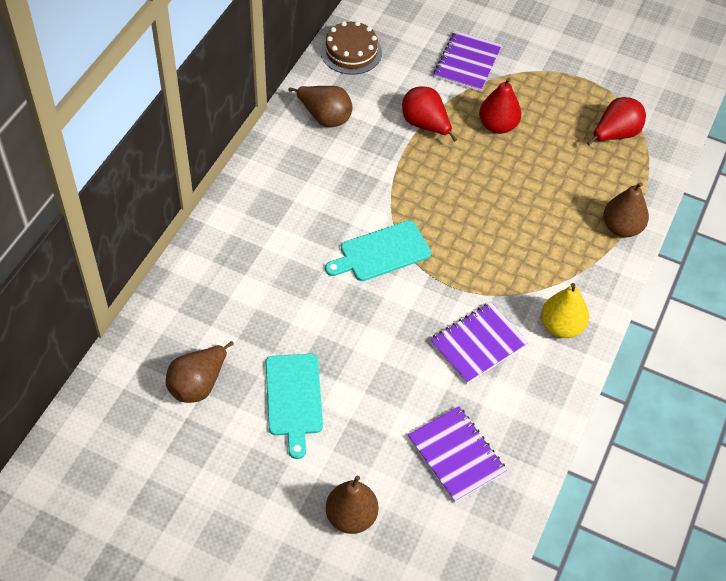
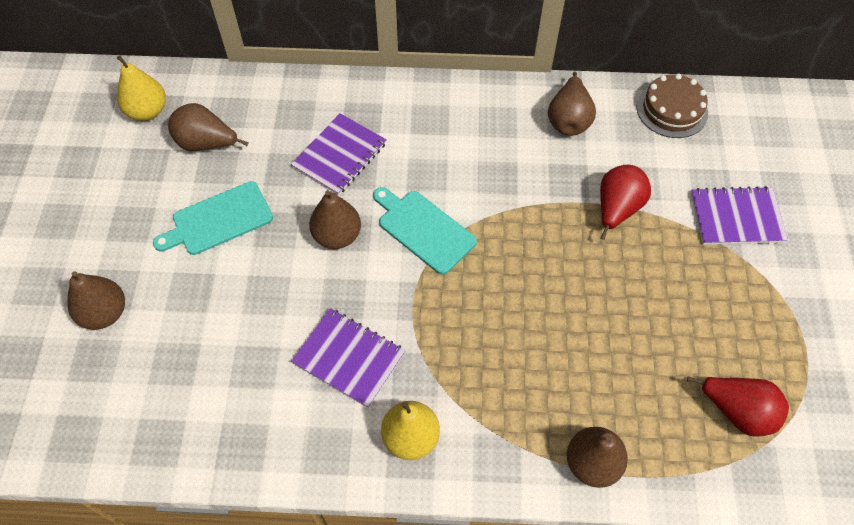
camera: 70 degrees right, 5 degrees up
purple notebook [408,406,507,503] -> purple notebook moved to [291,113,387,195]
red pear [479,78,521,134] -> none
none -> yellow pear [117,55,166,121]
none -> brown pear [309,190,361,249]

